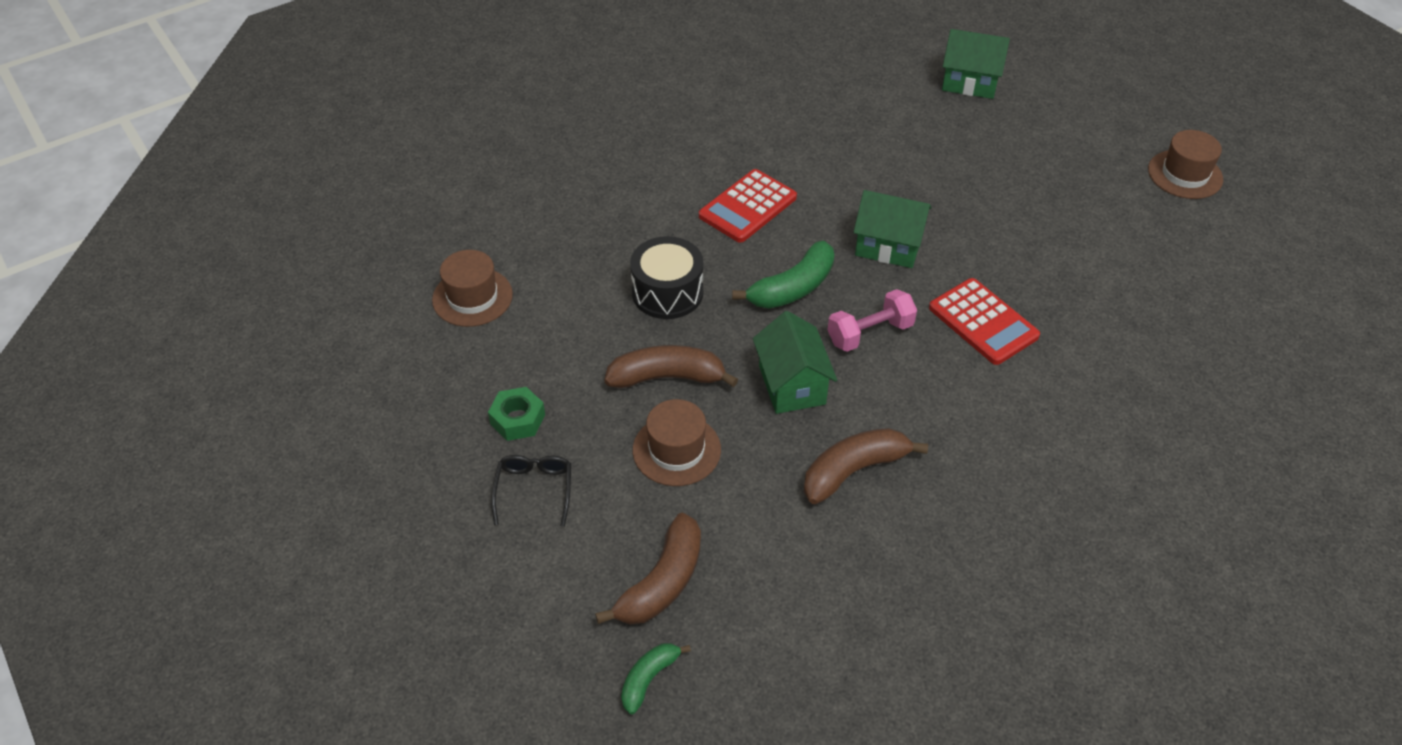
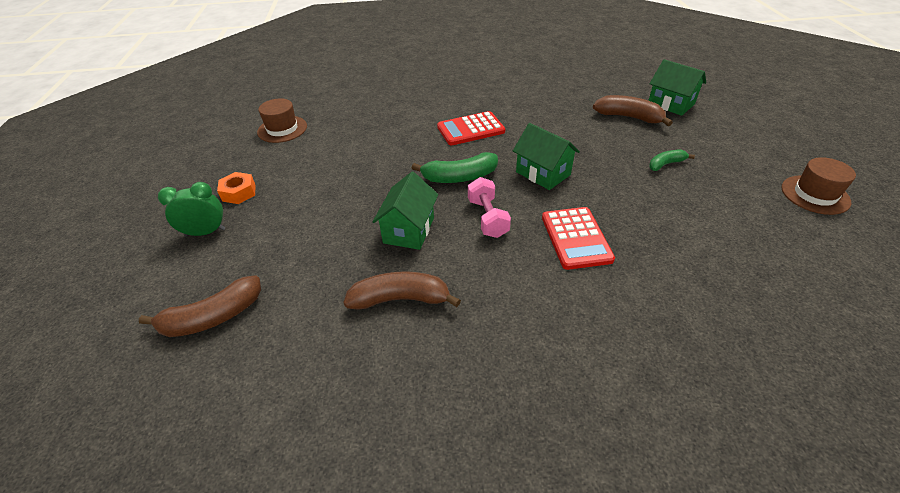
camera: 30 degrees right, 5 degrees down
green nut [488,387,545,441] -> orange nut [217,172,256,204]
black glasses [491,455,571,527] -> green clock [158,182,225,237]
brown banana [604,345,738,388] -> brown banana moved to [593,95,673,126]
green banana [621,643,691,714] -> green banana moved to [649,149,695,171]
black drum [630,236,703,319] -> none
brown hat [633,399,721,486] -> none
pink dumbbell [828,289,917,352] -> pink dumbbell turned 75 degrees clockwise [468,177,511,238]

